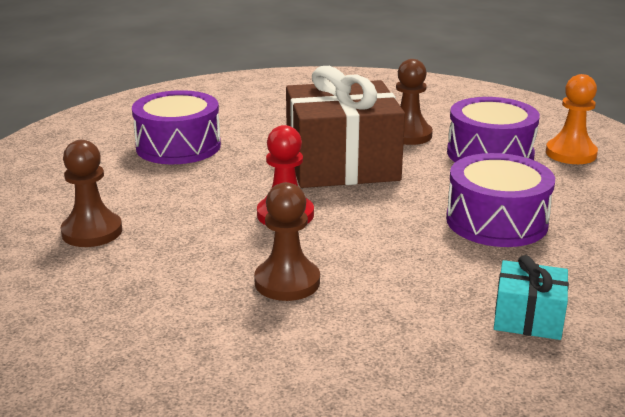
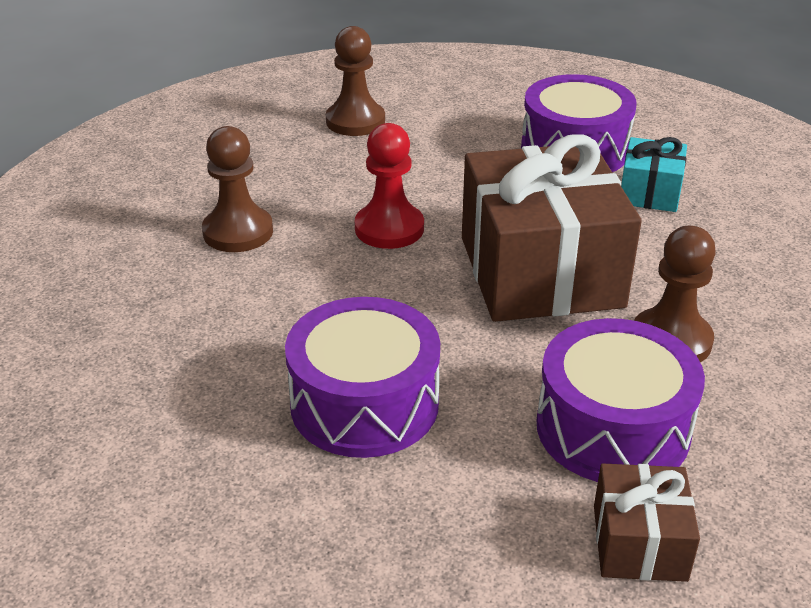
camera: 90 degrees right, 10 degrees up
turquoise gift [494,255,569,340] -> turquoise gift moved to [621,137,687,212]
orange pawn [546,74,598,164] -> brown gift [594,463,700,582]

